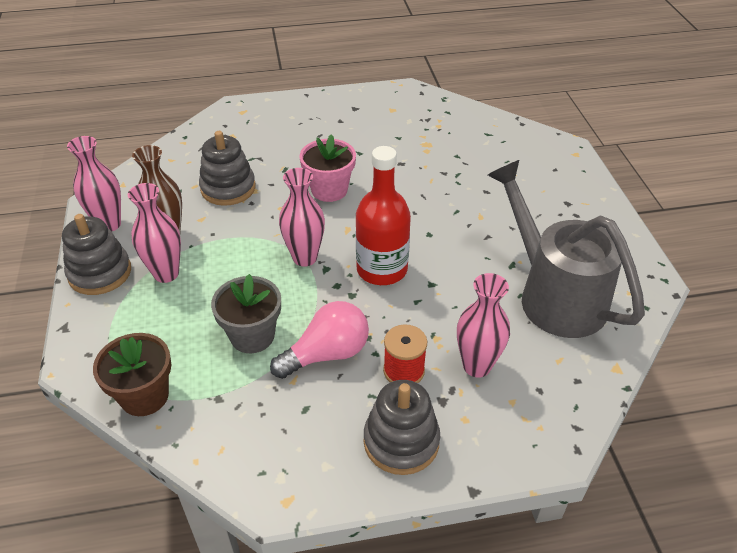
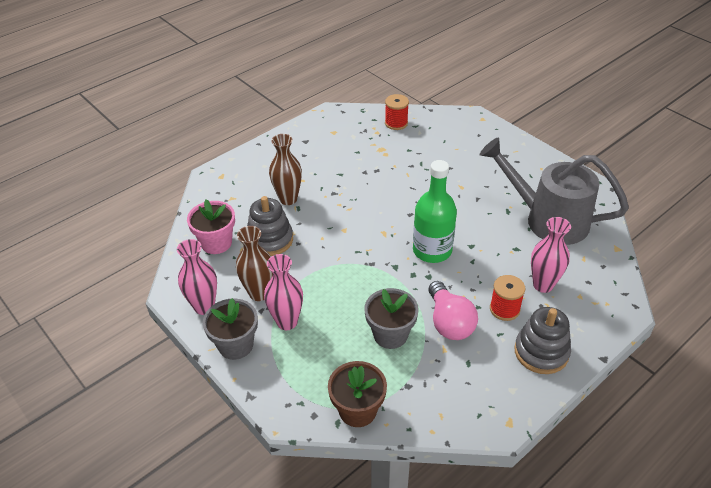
camera: 30 degrees left, 0 degrees up
grey stacking toy [62,214,131,295] -> grey flower pot [203,298,258,360]
pink light bulb [270,301,369,379] -> pink light bulb turned 135 degrees clockwise [428,281,478,340]
pink vase [279,168,325,267] -> none
pink flower pot [300,134,356,202] -> pink flower pot moved to [187,199,235,254]
red bottle [356,146,411,285] -> green bottle [413,160,457,263]
none -> brown vase [269,134,302,205]
none -> red spool [385,94,409,130]

